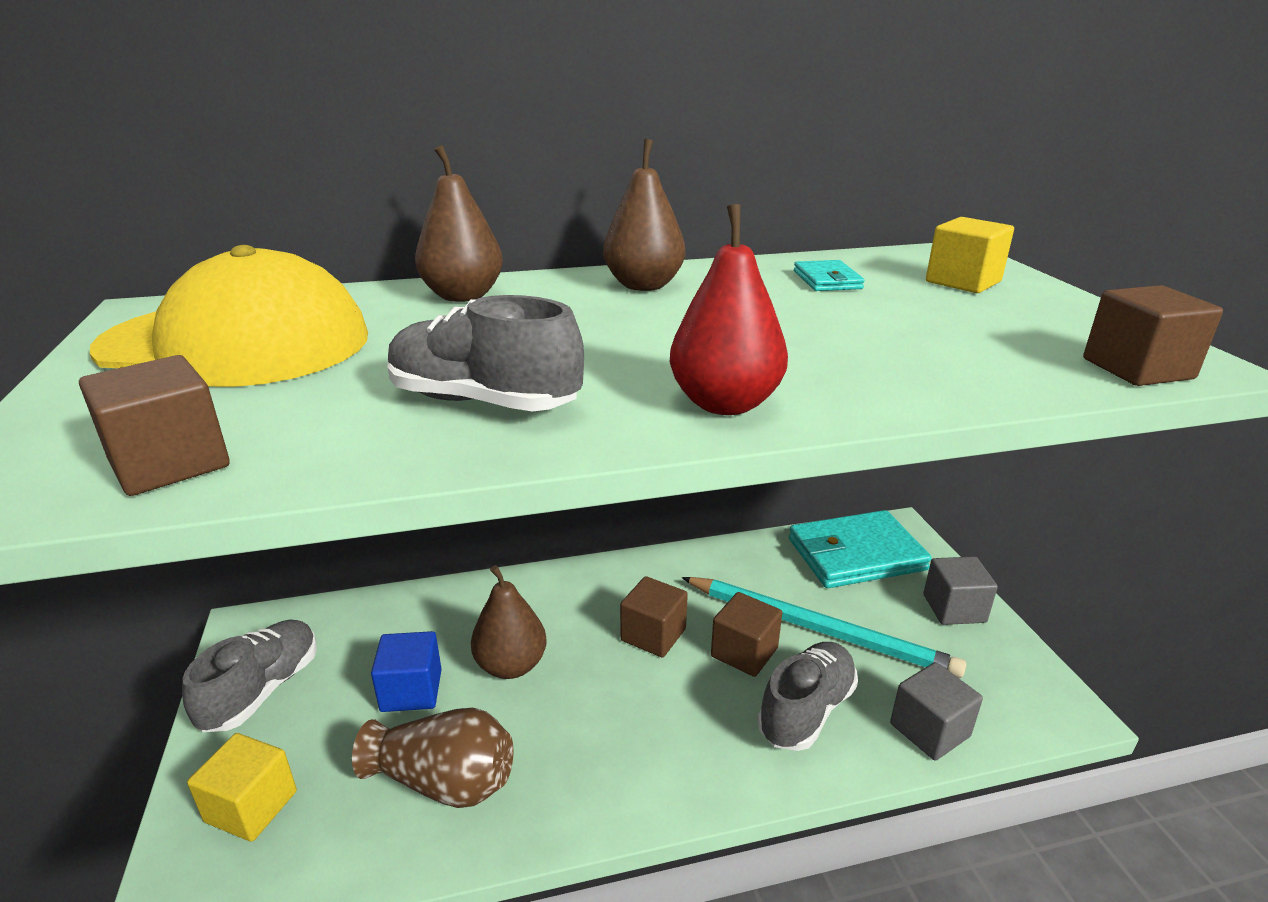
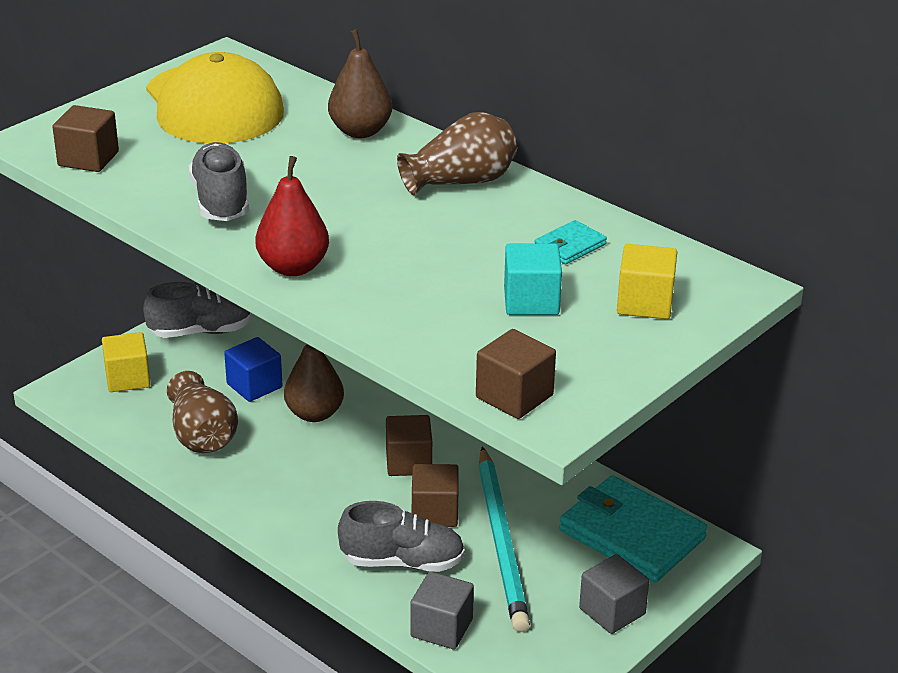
camera: 55 degrees right, 5 degrees up
brown pear [603,139,685,291] -> brown vase [397,112,517,195]
none -> turquoise cube [504,243,562,315]

